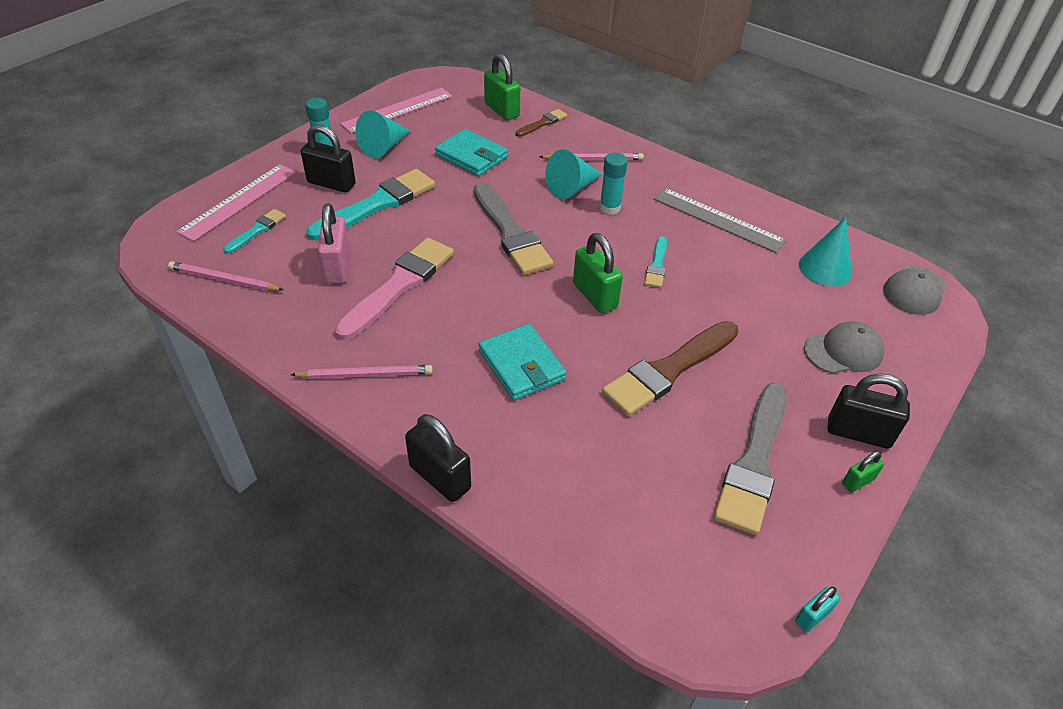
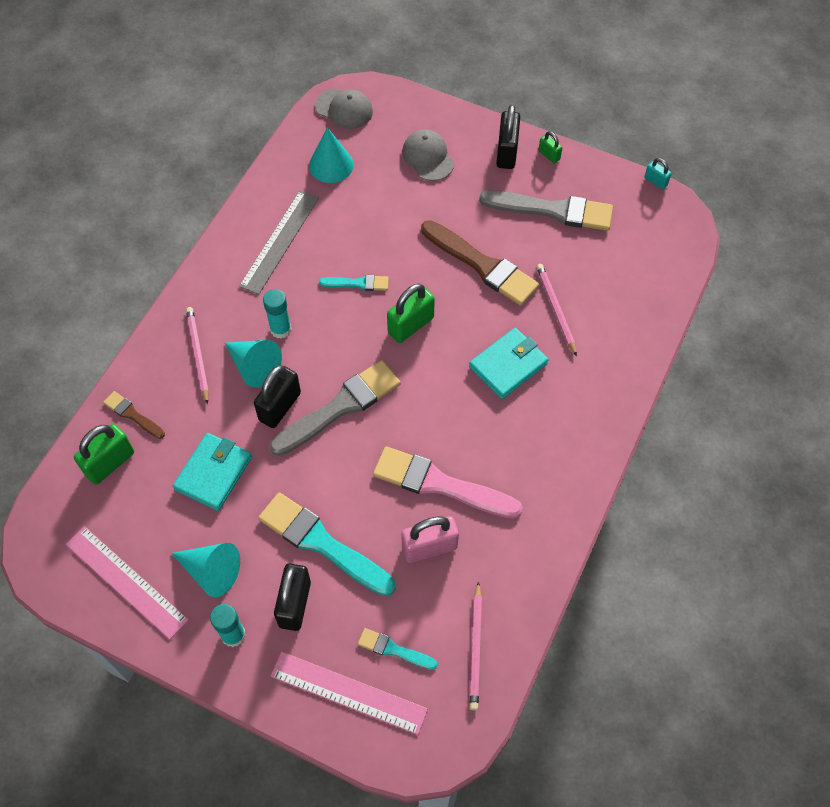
camera: 100 degrees left, 15 degrees up
pink pencil [290,365,433,379] -> pink pencil moved to [536,264,577,356]
black padlock [405,414,471,502] -> black padlock moved to [254,365,301,428]

